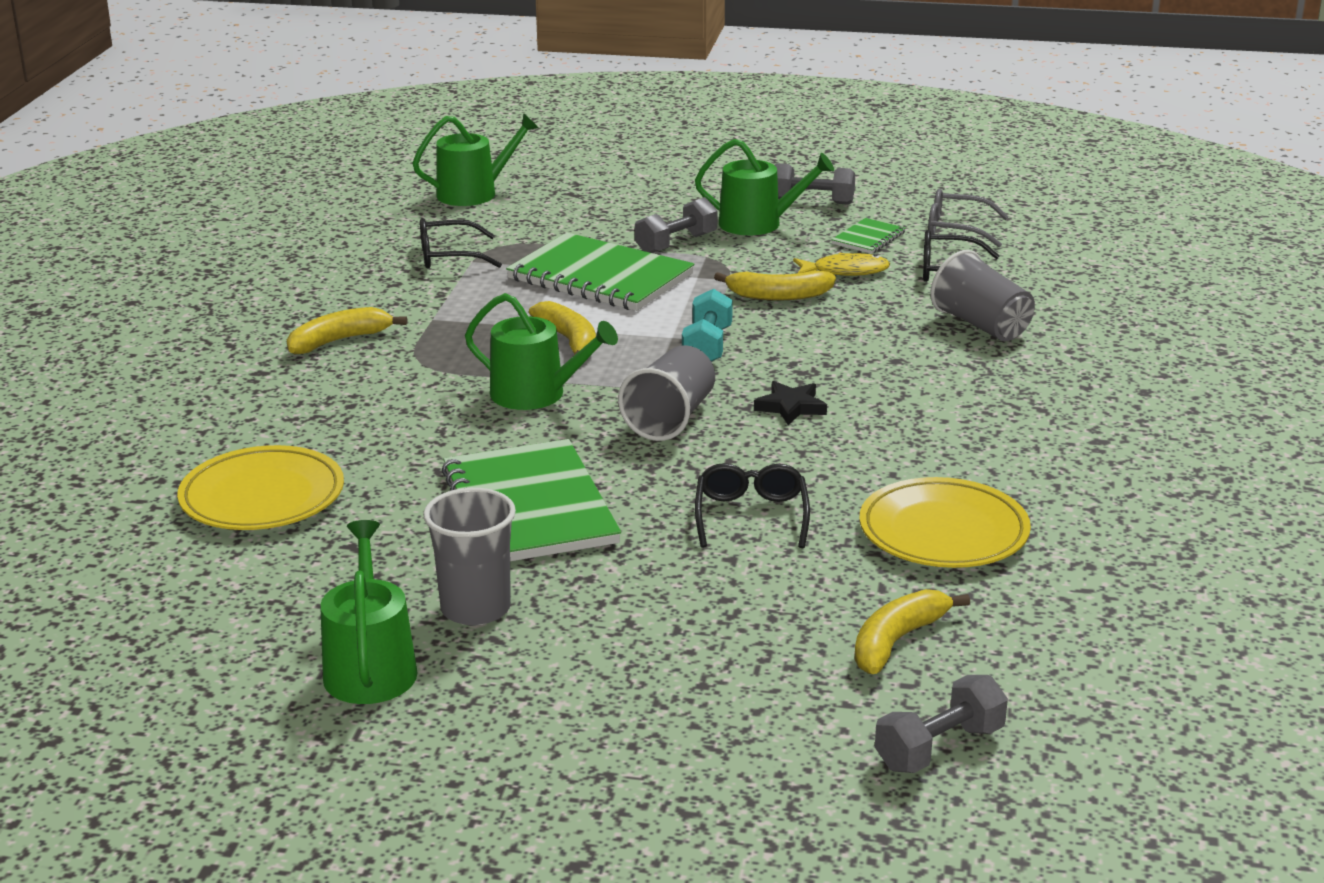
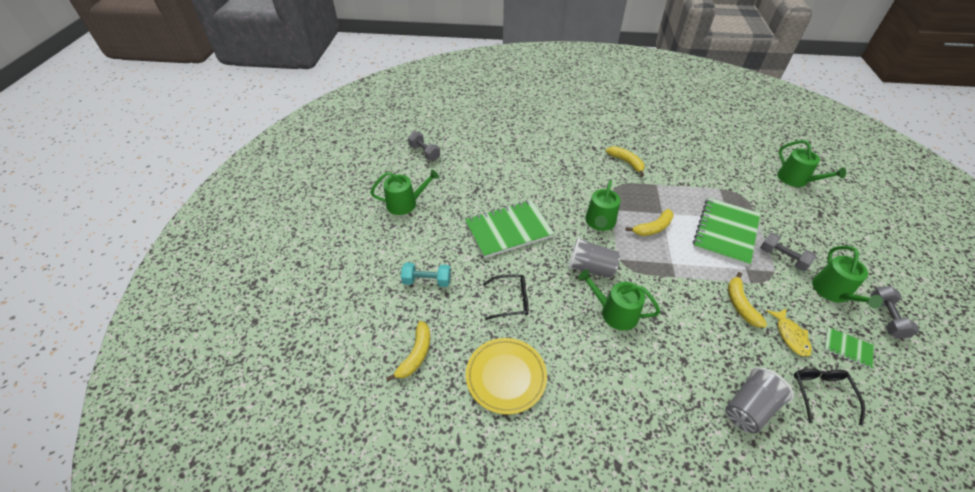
camera: 85 degrees right, 20 degrees up
yellow plate [177,445,344,530] -> none
black glasses [420,218,502,268] -> none
grey cup [423,488,516,625] -> none
turquoise dumbbell [682,289,733,362] -> turquoise dumbbell moved to [401,262,451,287]
black star [754,381,827,425] -> green watering can [578,270,660,331]
yellow banana [854,589,970,674] -> yellow banana turned 75 degrees clockwise [386,321,430,382]
grey dumbbell [875,675,1008,773] -> grey dumbbell moved to [408,131,440,161]
grey glasses [928,189,1009,247] -> none

